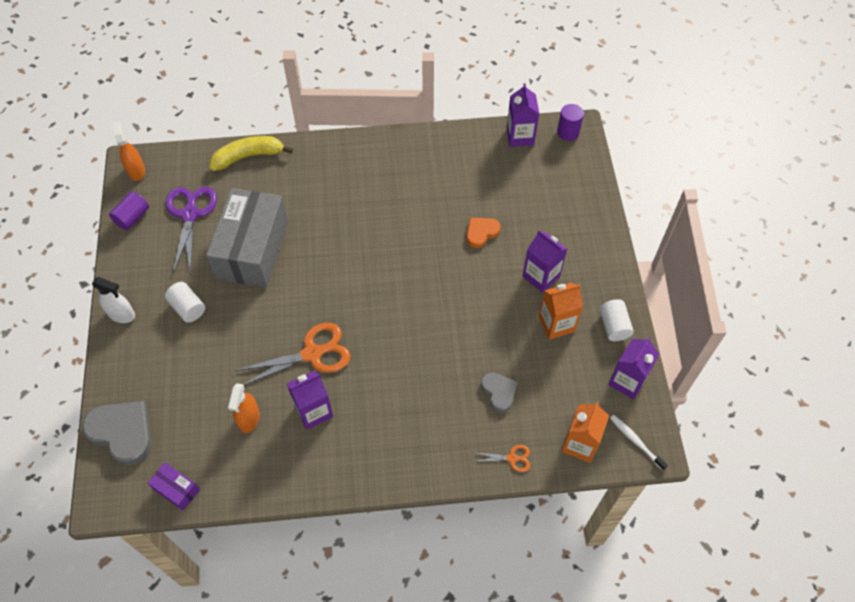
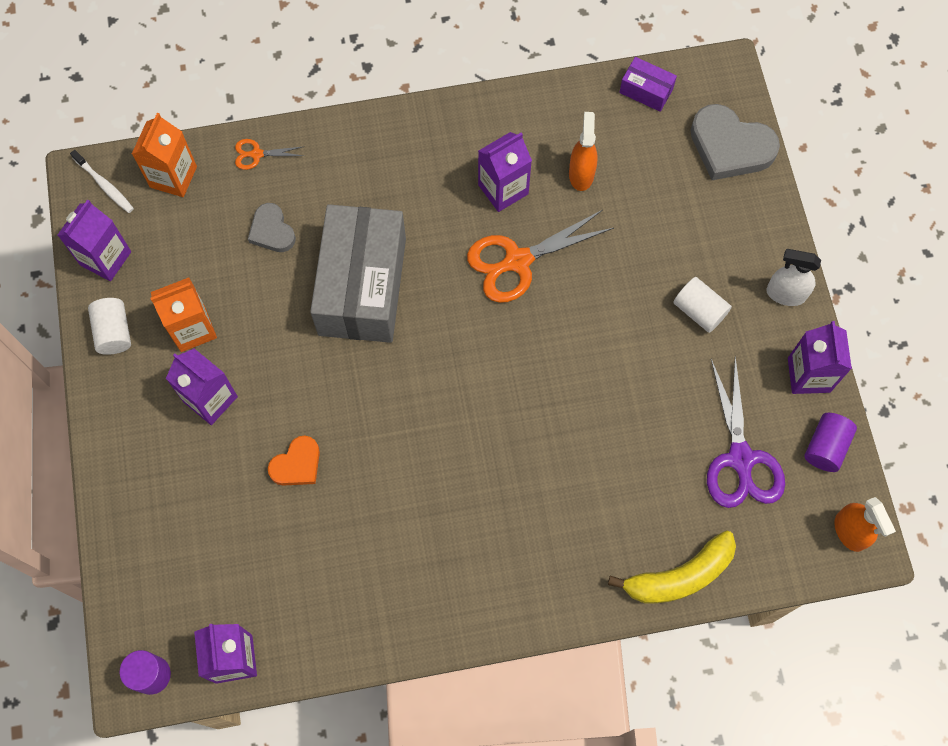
camera: 175 degrees right, 10 degrees up
grey box [206,188,288,288] -> grey box moved to [310,204,406,343]
none -> purple carton [788,321,852,394]

